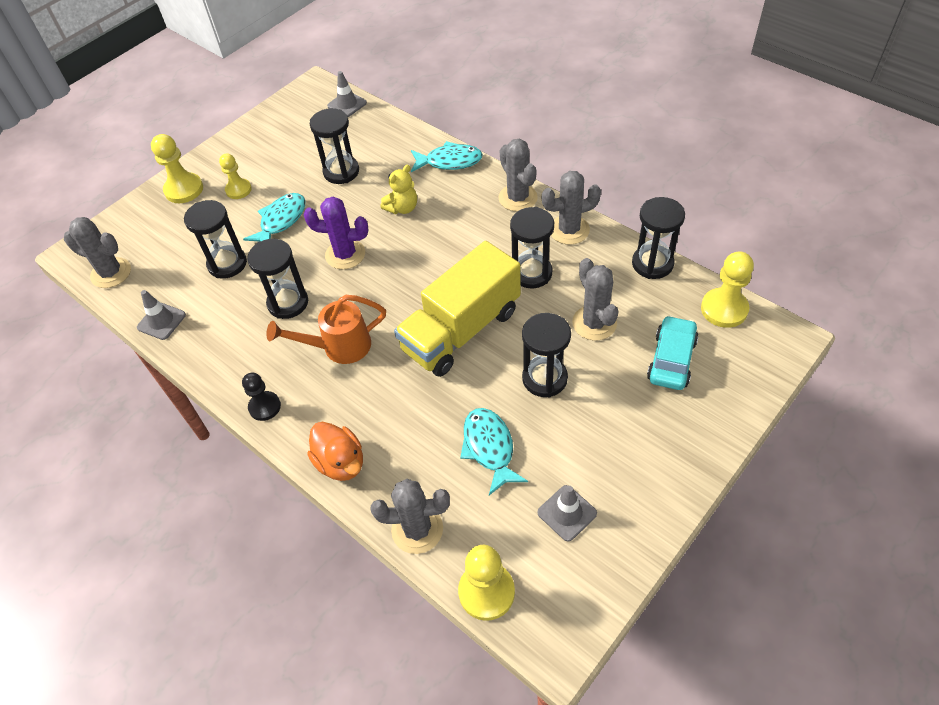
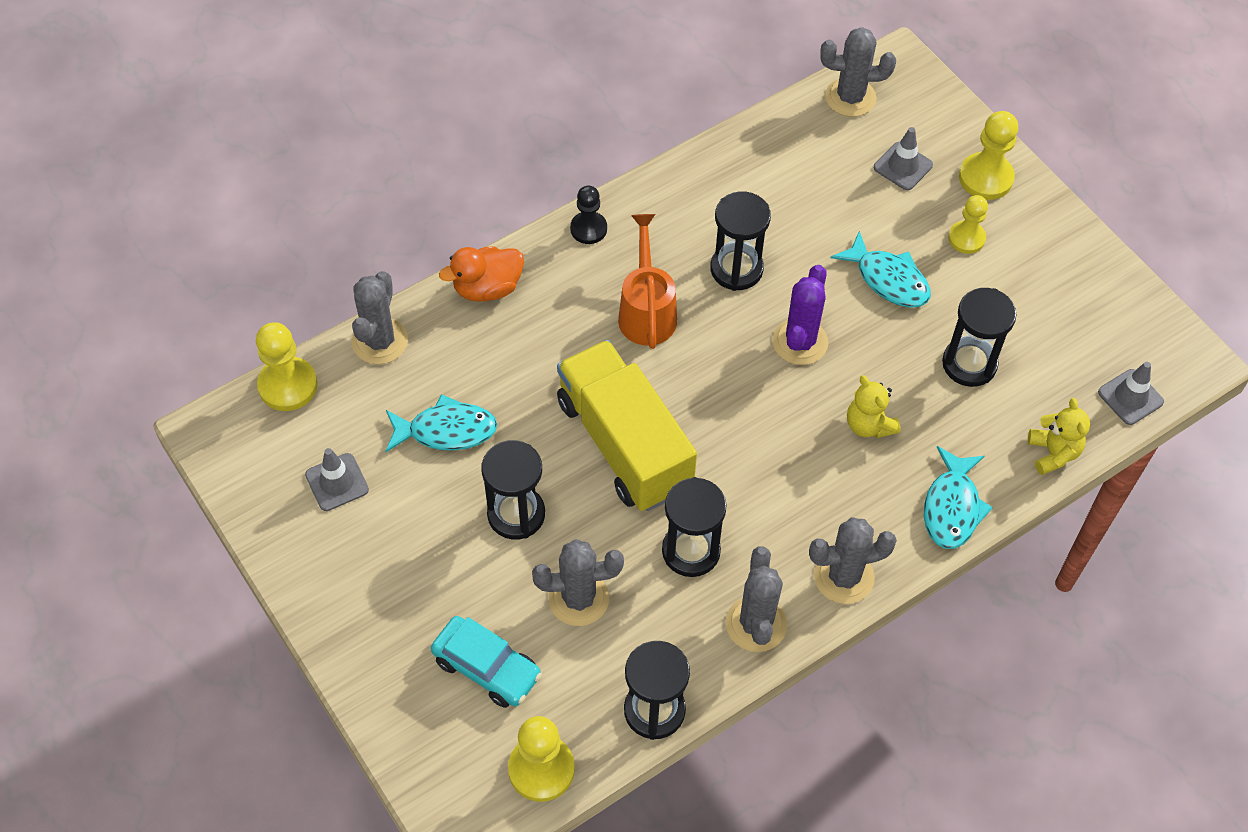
camera: 100 degrees right, 5 degrees up
grey cactus [64,217,131,288] -> grey cactus turned 60 degrees clockwise [820,27,896,117]
grey traffic cone [137,290,186,340] -> grey traffic cone moved to [874,127,933,190]
black hourglass [184,200,247,279] -> none
none -> yellow teddy bear [1028,398,1090,475]

